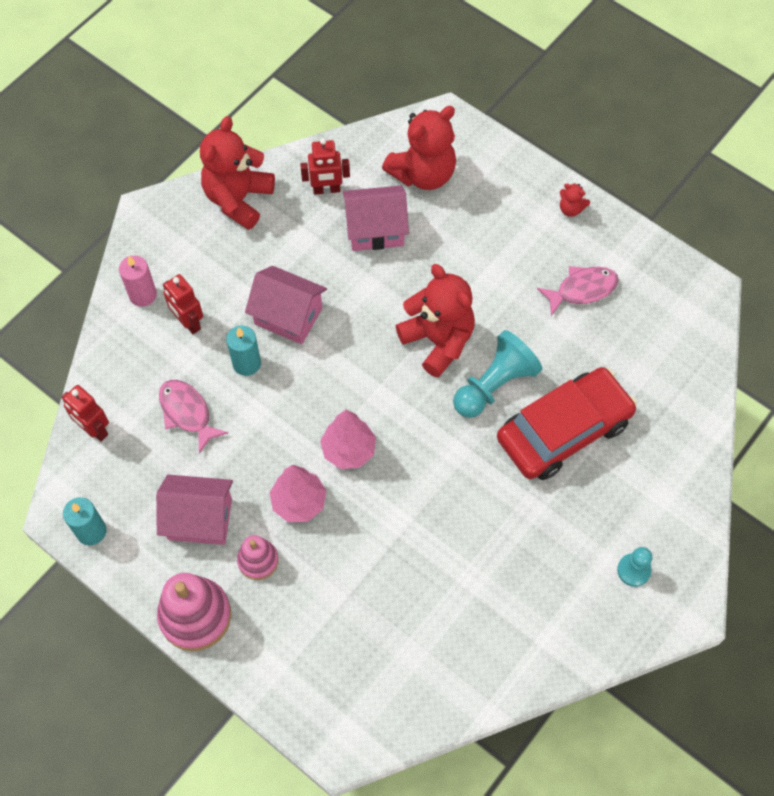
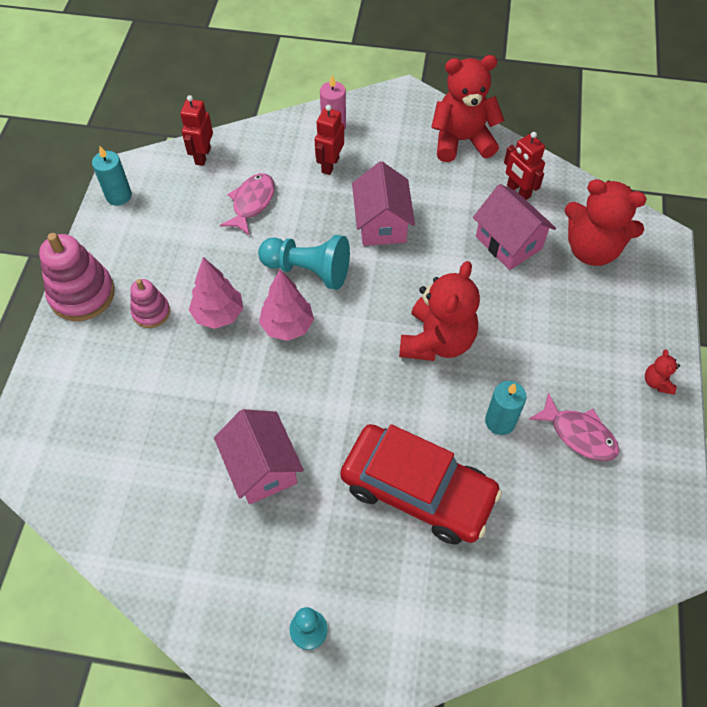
camera: 60 degrees right, 5 degrees down
pink house [156,475,233,545] -> pink house moved to [214,409,304,504]
turquoise candle [226,325,261,376] -> turquoise candle moved to [485,381,527,435]
turquoise pawn [453,330,543,418] -> turquoise pawn moved to [258,235,350,290]

